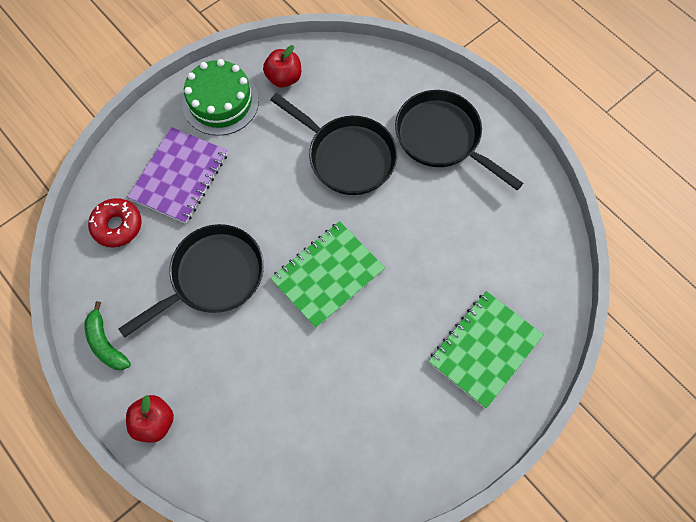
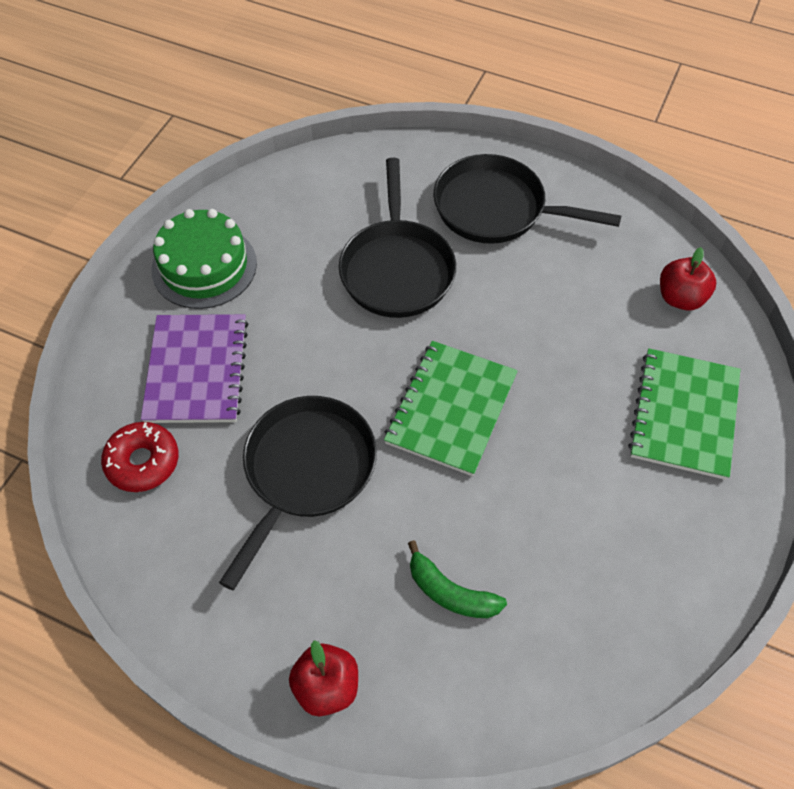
camera: 25 degrees left, 10 degrees down
green banana [84,301,131,370] -> green banana moved to [408,540,507,618]
red apple [263,45,301,87] -> red apple moved to [660,247,716,310]
black pan [271,93,398,195] -> black pan turned 75 degrees clockwise [339,158,456,318]

